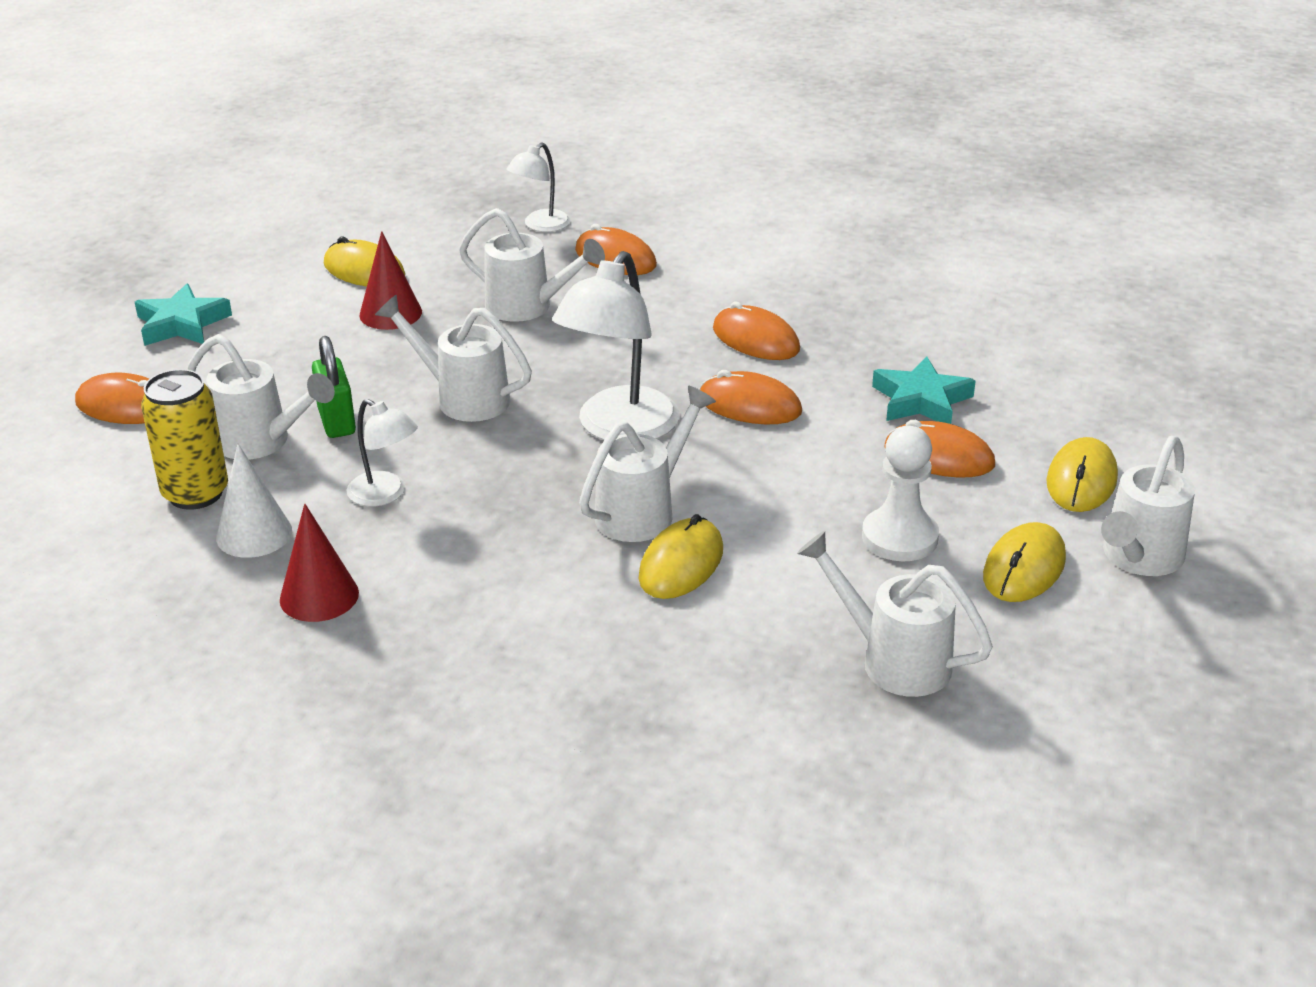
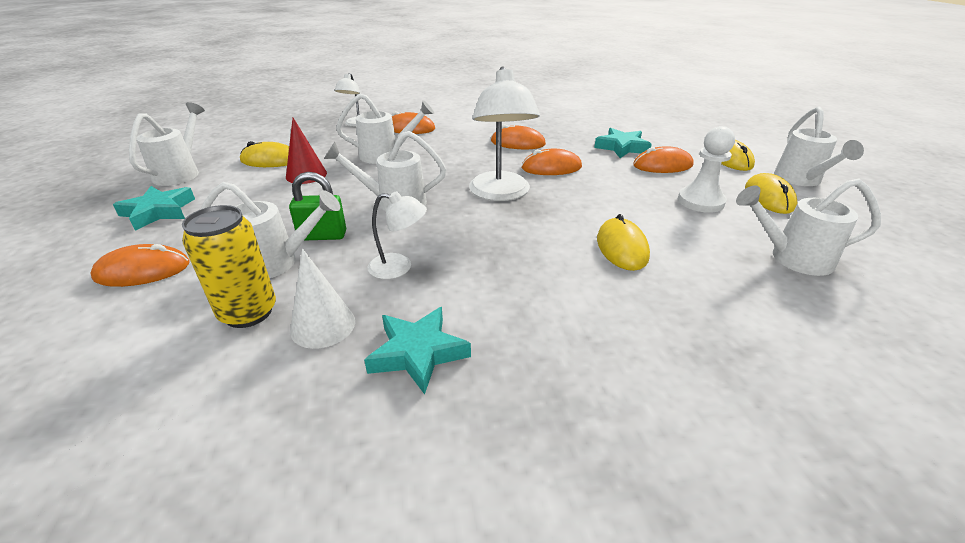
camera: 30 degrees left, 0 degrees up
red cone [280,504,359,622] -> turquoise star [364,307,471,395]
green padlock [312,336,356,438] -> green padlock turned 45 degrees counterclockwise [289,172,346,241]
white watering can [579,386,716,542] -> white watering can moved to [129,102,205,186]

